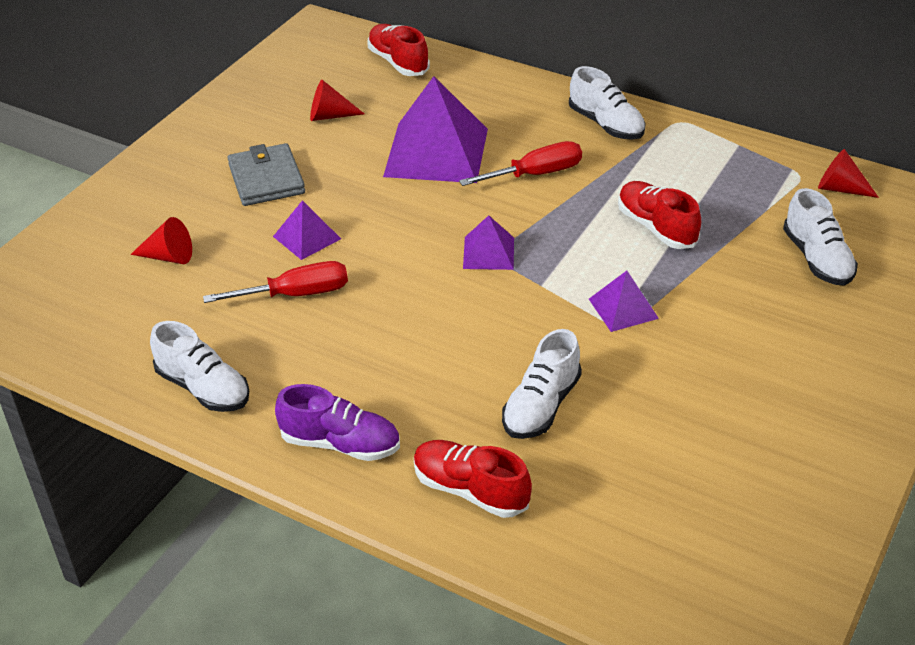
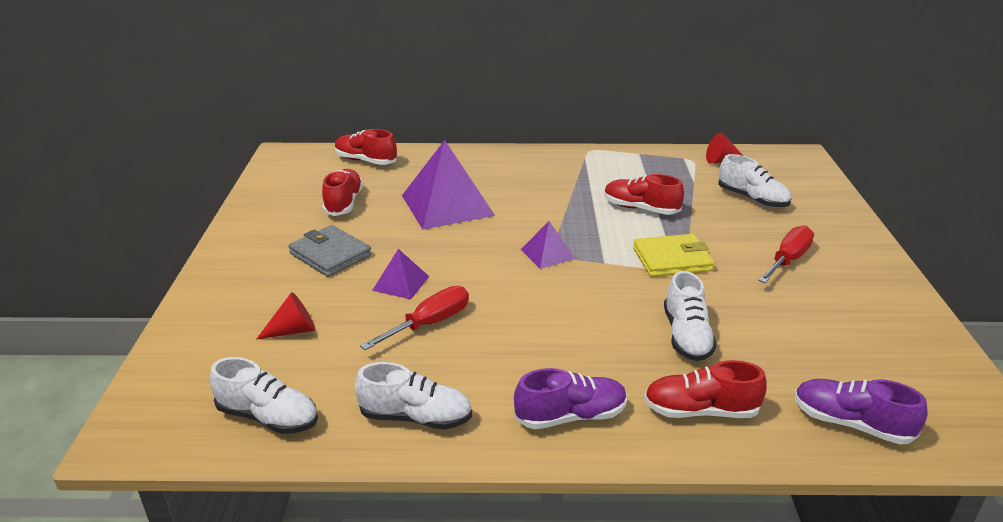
camera: 30 degrees left, 10 degrees down
red cone [310,80,364,121] -> red shoe [322,169,363,216]
red screwdriver [459,141,582,186] -> red screwdriver moved to [758,225,814,283]
white shoe [569,66,646,140] -> white shoe moved to [210,357,318,434]
purple pyramid [589,271,659,332] -> yellow wallet [633,234,714,277]
none -> purple shoe [794,379,928,445]

